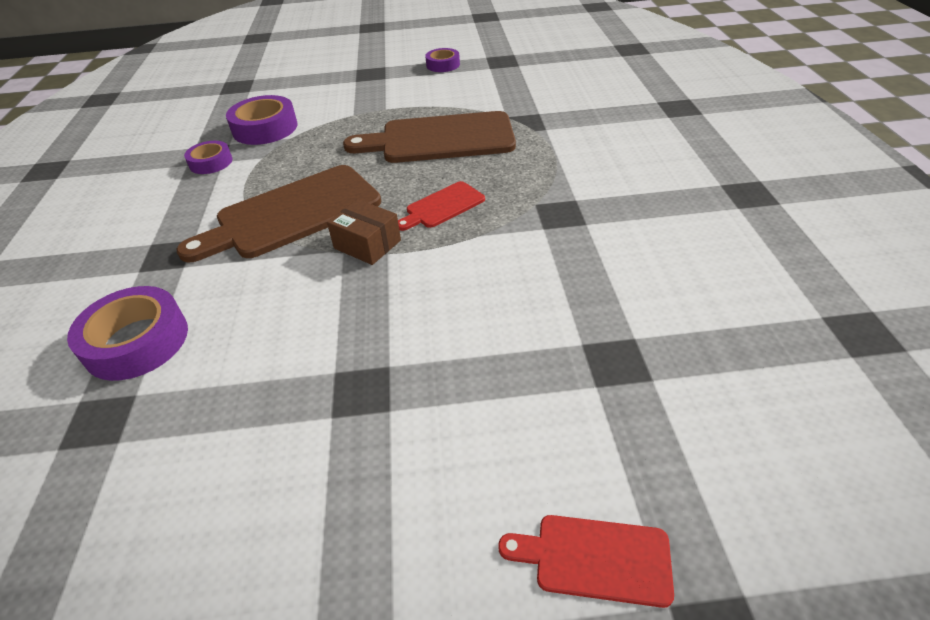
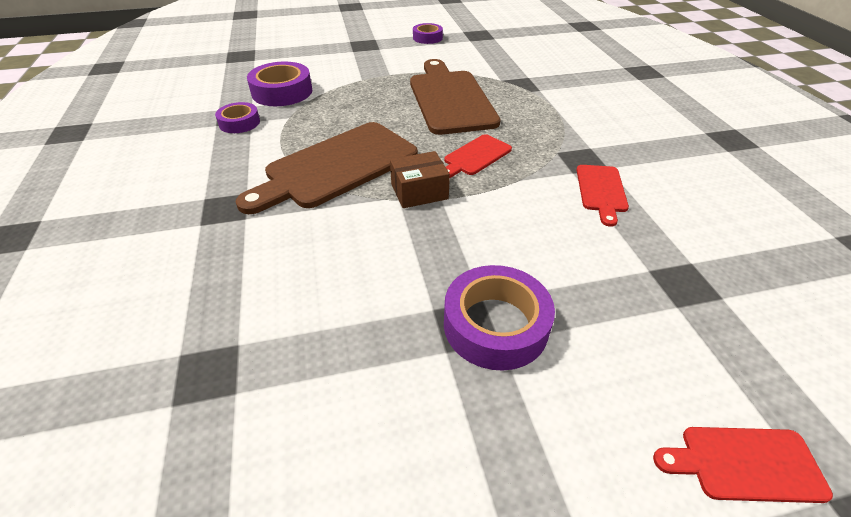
camera: 10 degrees left, 0 degrees up
purple tape [67,286,188,381] -> purple tape moved to [444,265,555,371]
brown box [327,199,401,265] -> brown box turned 45 degrees counterclockwise [390,151,450,208]
brown cutting board [343,111,516,163] -> brown cutting board turned 90 degrees clockwise [410,59,500,135]
none -> red cutting board [577,165,629,227]

